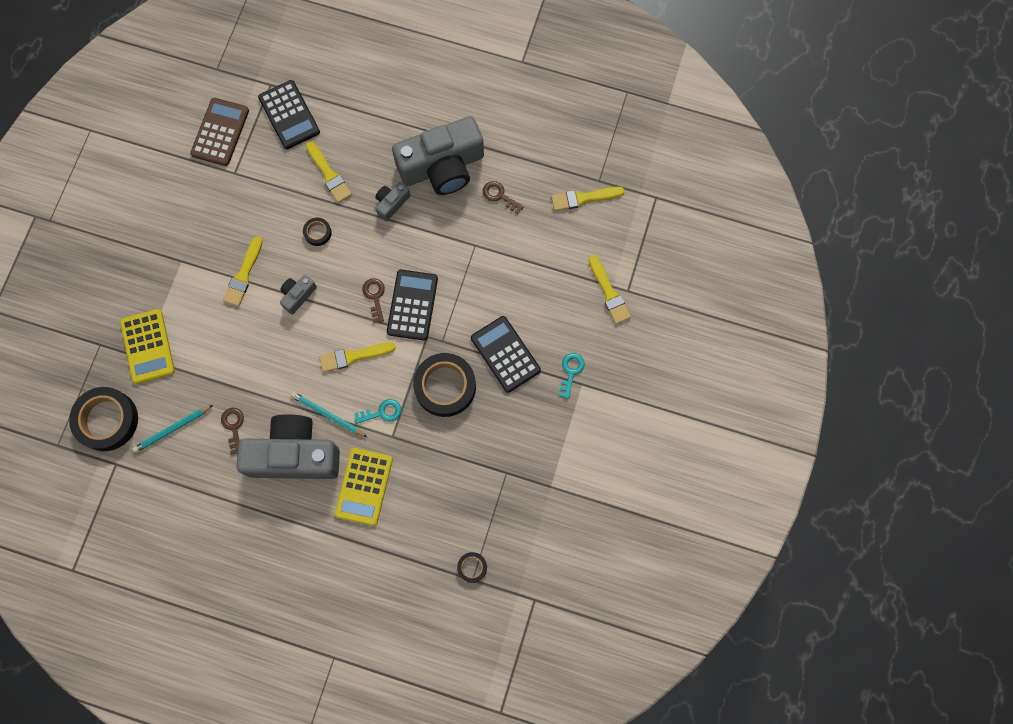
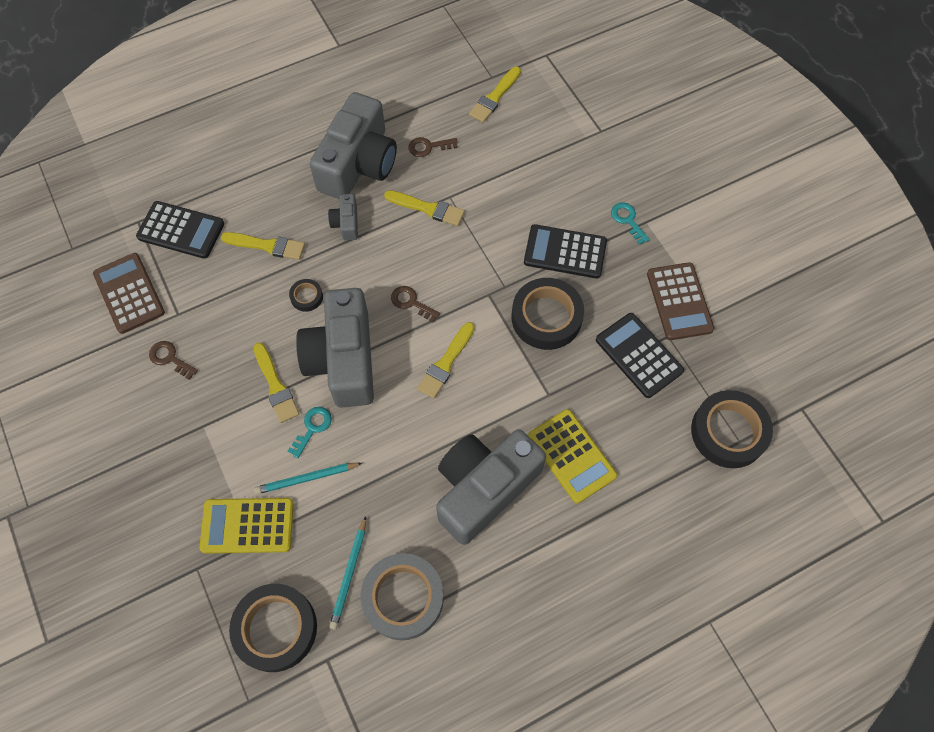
camera: 45 degrees left, 10 degrees down
yellow calculator [120,309,175,384] -> yellow calculator turned 150 degrees clockwise [199,498,294,554]
brown key [221,408,244,455] -> brown key moved to [149,341,198,380]
grey camera [280,275,317,314] -> grey camera [296,288,374,407], size x2.33
turquoise pencil [291,392,367,437] -> turquoise pencil moved to [254,463,362,494]
turquoise key [354,399,401,424] -> turquoise key moved to [288,407,332,458]
black calculator [387,270,438,340] -> black calculator moved to [596,313,684,398]
black tape [457,552,487,583] -> black tape [691,390,773,468], size x2.16
yellow brush [589,255,631,324] -> yellow brush moved to [384,190,465,226]
none -> grey tape [361,553,444,640]
none -> brown calculator [647,262,714,340]

